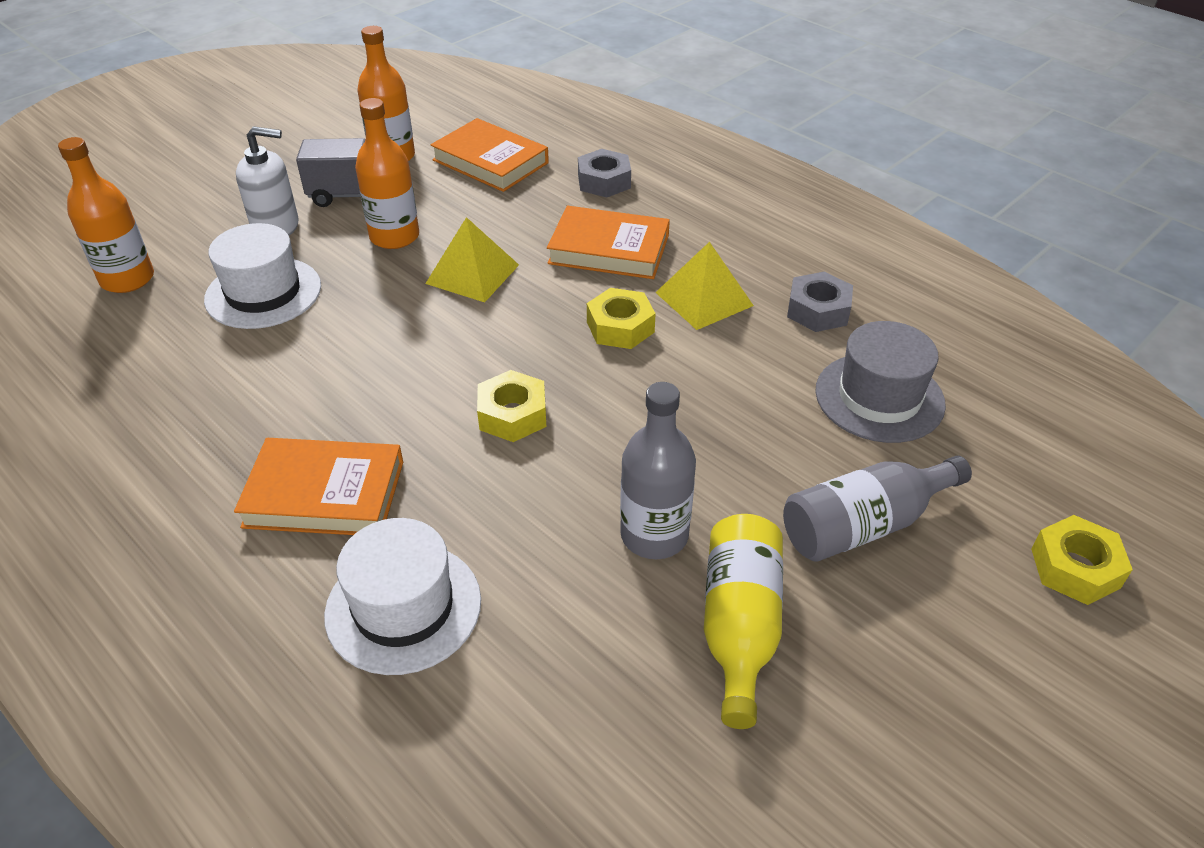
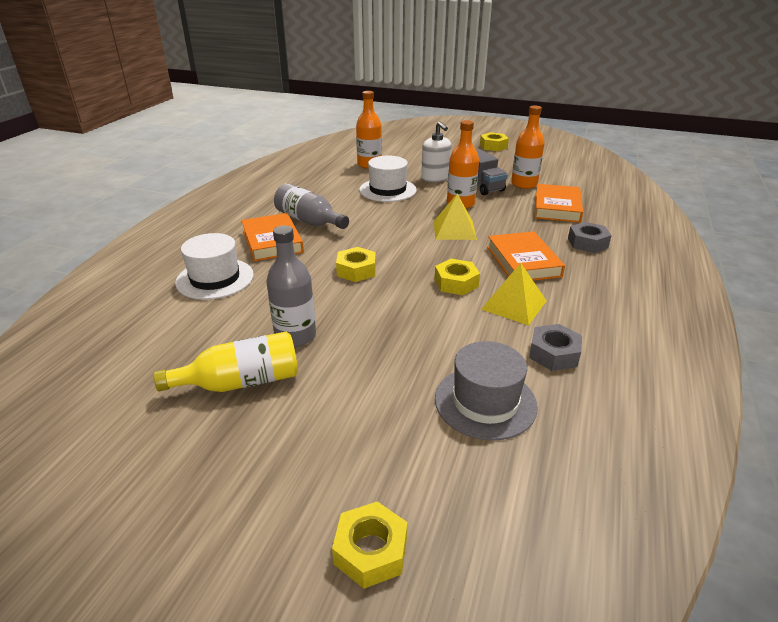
camera: 65 degrees right, 10 degrees down
grey bottle [783,456,972,562] -> grey bottle moved to [274,183,349,229]
none -> yellow nut [480,132,509,151]

